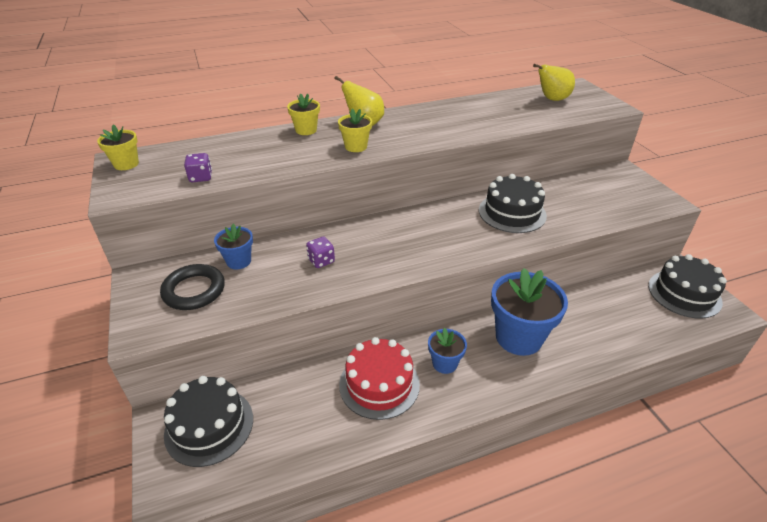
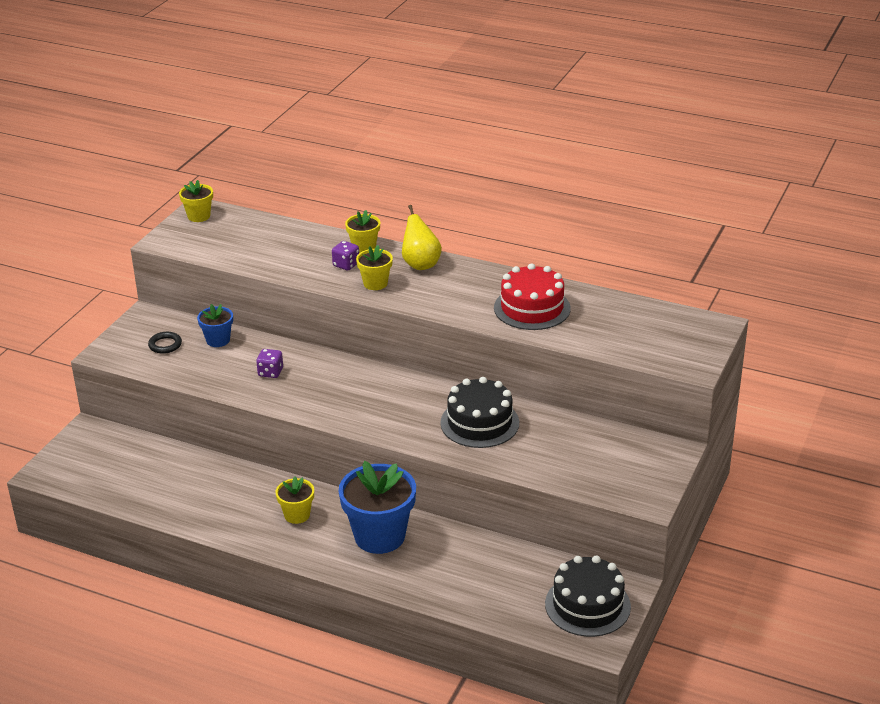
camera: 45 degrees right, 5 degrees down
black ring [160,264,225,310] -> black ring [148,332,182,354], size x0.59
black cake [164,376,253,467] -> none
purple dice [184,153,212,182] -> purple dice moved to [332,241,359,270]
red cake [339,337,420,420] -> red cake moved to [494,263,571,330]
blue flower pot [428,328,467,374] -> yellow flower pot [276,477,314,524]
yellow pear [533,64,575,101] -> none

